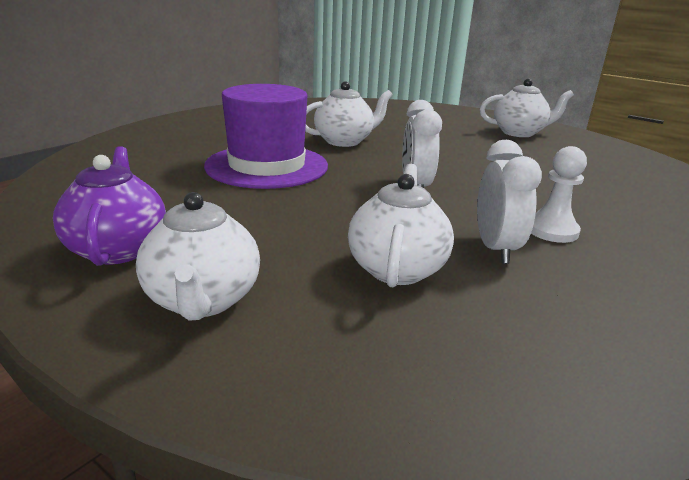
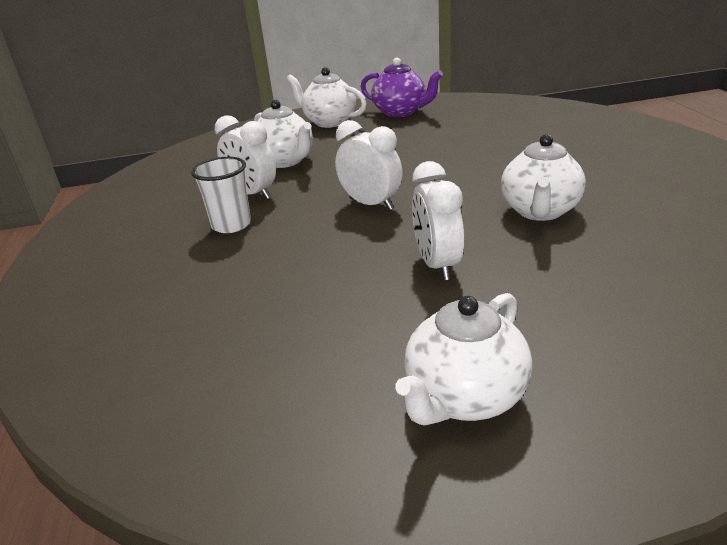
camera: 135 degrees right, 5 degrees up
purple hat [204,84,328,189] -> none
white pawn [531,146,587,243] -> white cup [191,157,251,233]
none -> white clock [412,161,464,280]

